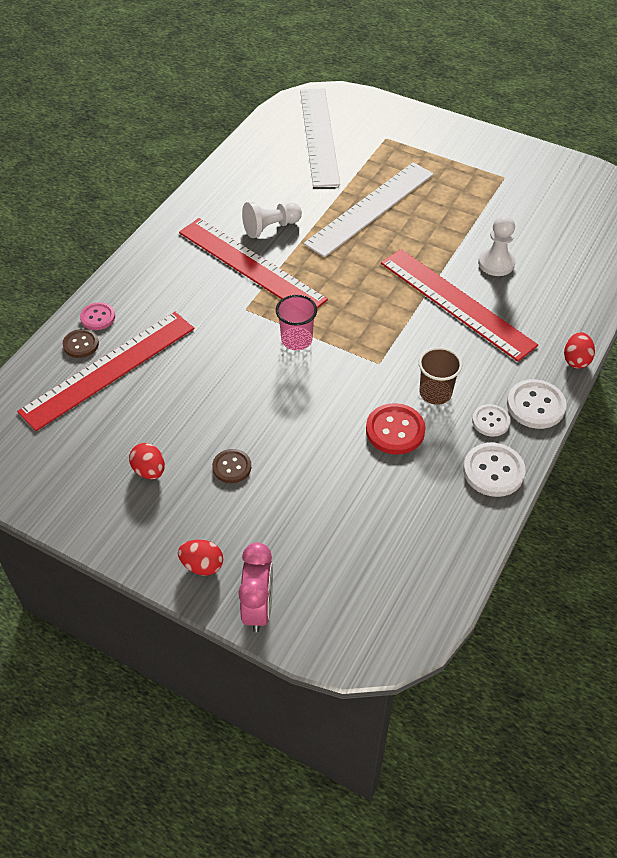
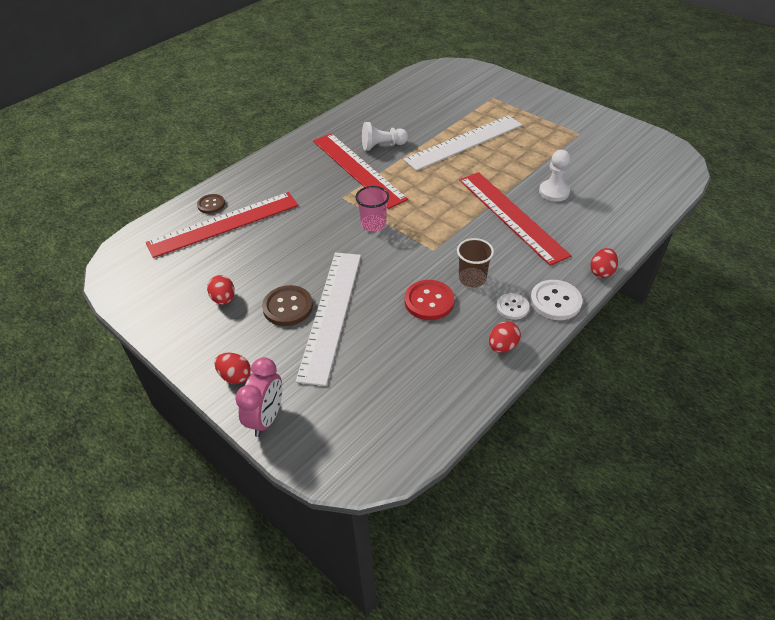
camera: 15 degrees right, 5 degrees down
pink button [80,302,115,330] -> none
brown button [212,449,251,483] -> brown button [262,285,313,326], size x1.56
white ruler [300,88,340,187] -> white ruler moved to [296,252,361,386]
white button [463,443,526,497] -> red egg [489,321,521,353]

